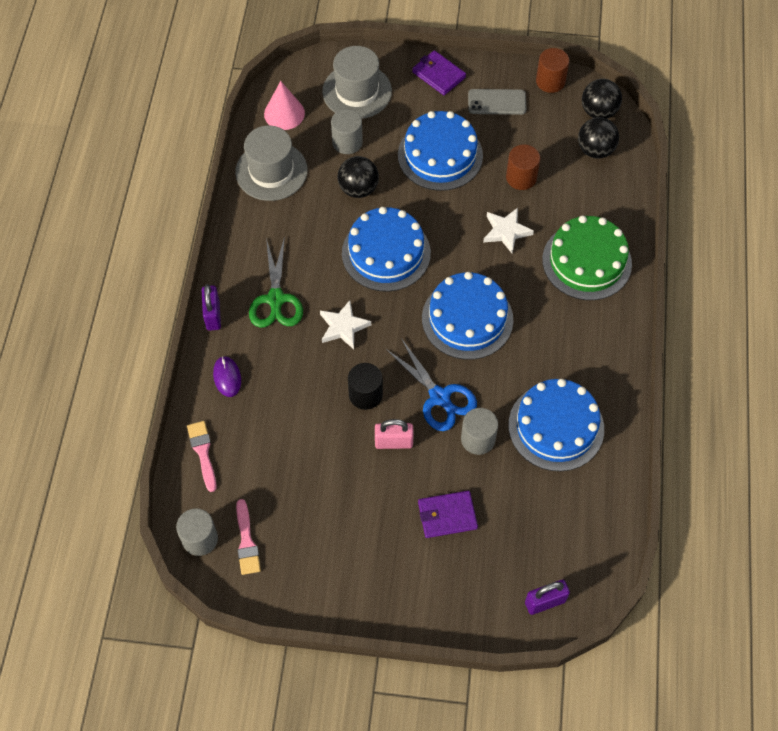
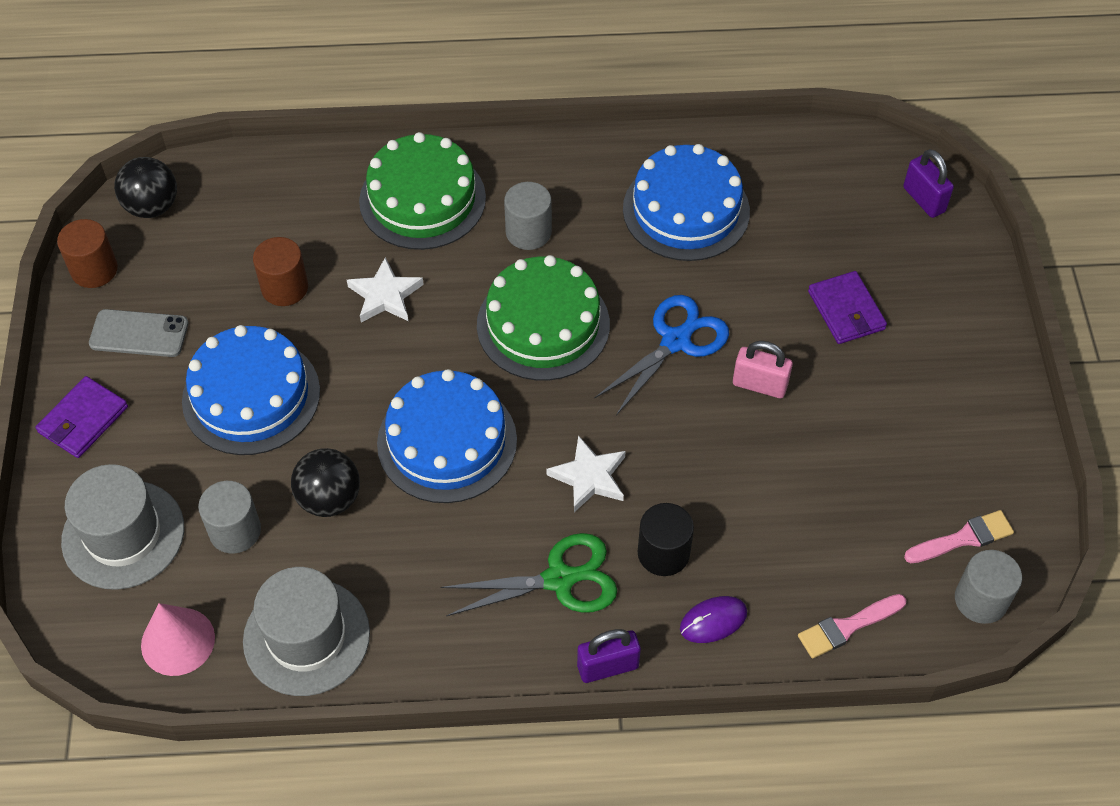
camera: 100 degrees left, 5 degrees down
black cylinder [348,363,383,410] -> black cylinder moved to [638,503,694,576]
pink padlock [375,419,414,449] -> pink padlock turned 60 degrees counterclockwise [733,341,793,398]
blue cake [422,272,513,360] -> green cake [477,255,610,381]
grey cylinder [461,408,498,455] -> grey cylinder moved to [504,182,552,250]
grey phone [468,89,526,115] -> grey phone turned 75 degrees counterclockwise [89,309,189,357]
black ball [578,117,619,158] -> none

